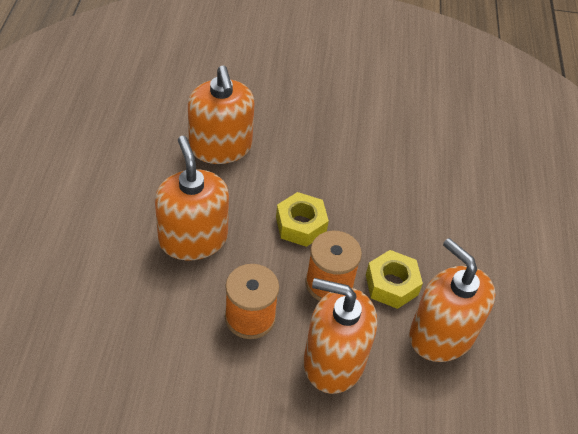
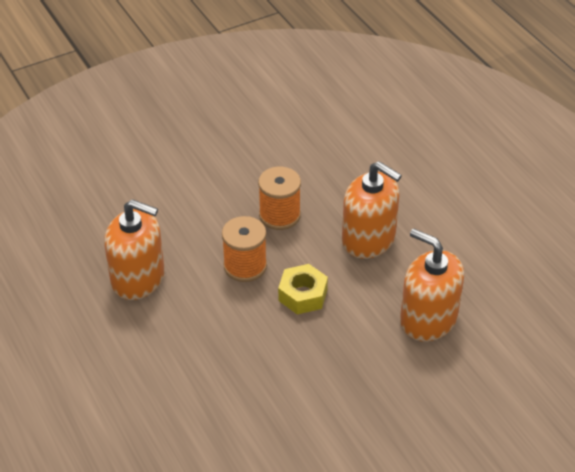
camera: 150 degrees right, 5 degrees down
orange soap dispenser [304,278,377,394] -> none
yellow nut [366,250,423,309] -> none

